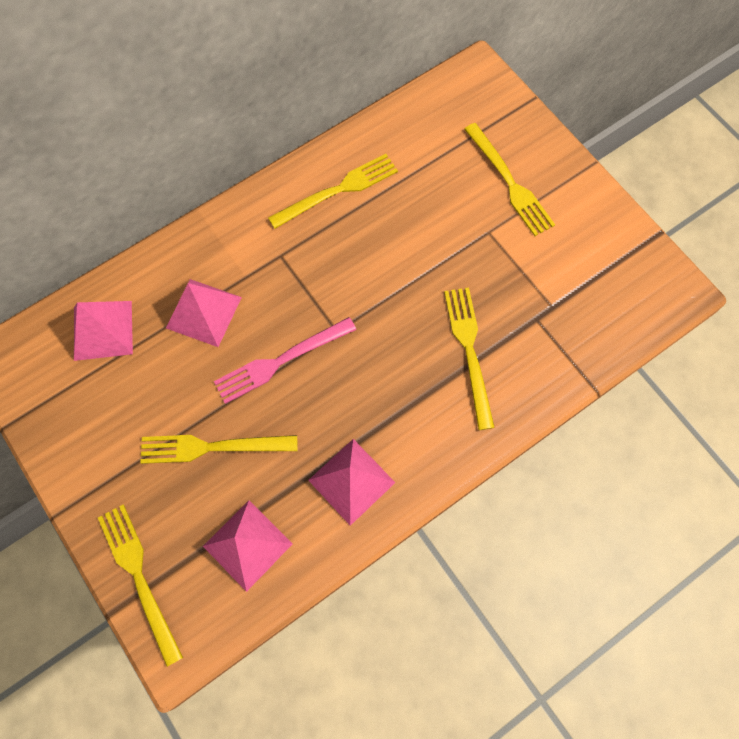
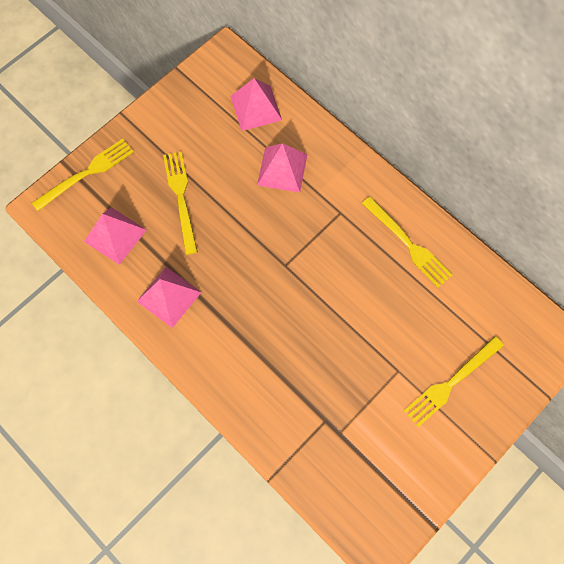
camera: 80 degrees right, 0 degrees up
pink fork [214,317,356,404] -> none
yellow fork [444,288,495,430] -> none

